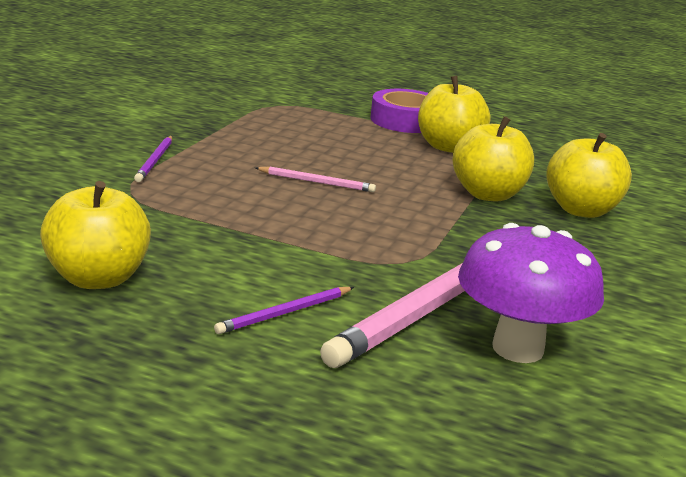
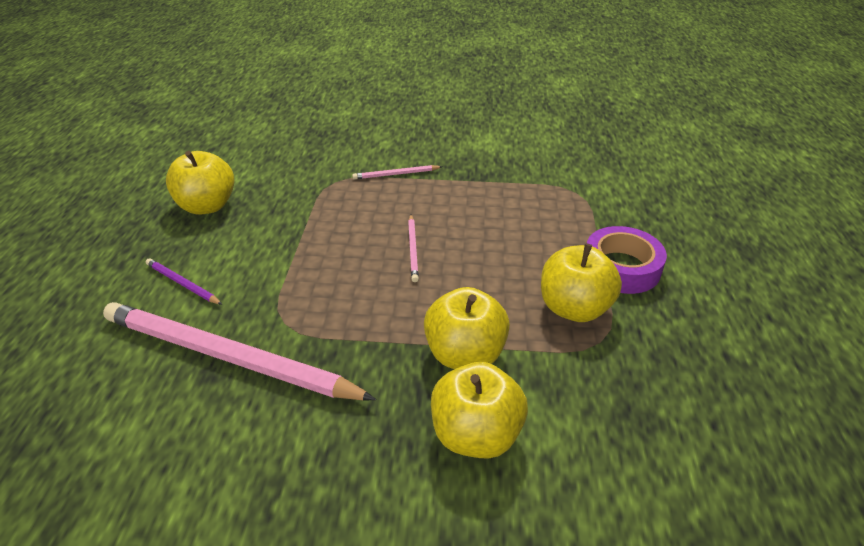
camera: 75 degrees right, 15 degrees up
purple pencil [134,136,172,182] -> pink pencil [352,165,442,180]
purple mushroom [458,223,604,363] -> none

